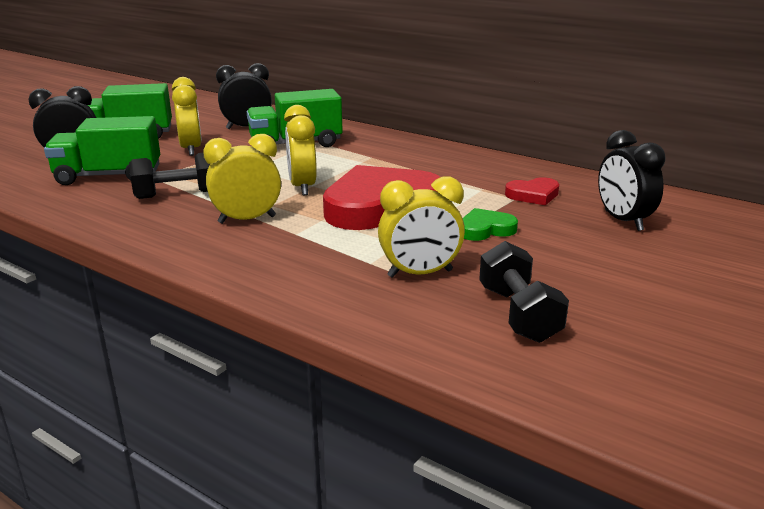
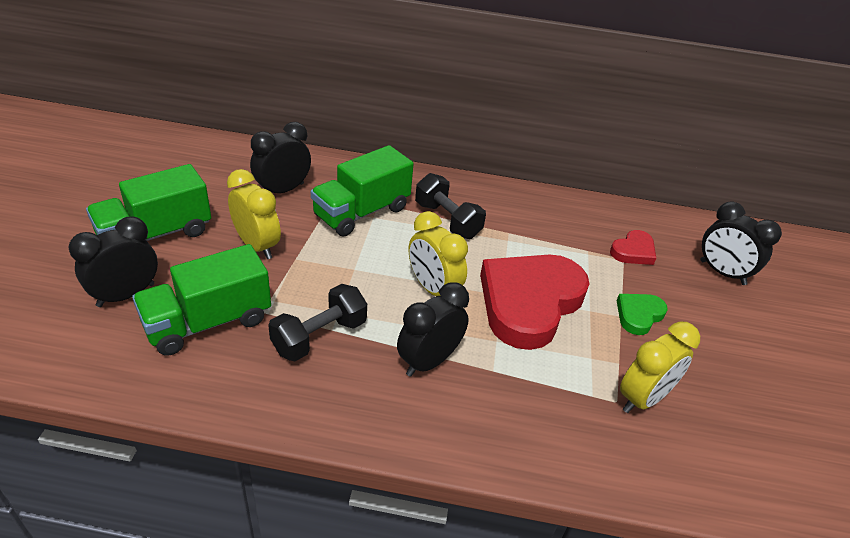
camera: 30 degrees left, 15 degrees up
yellow clock [203,134,281,224] -> black clock [397,282,469,377]
black dumbbell [479,241,569,343] -> black dumbbell moved to [415,173,486,239]

